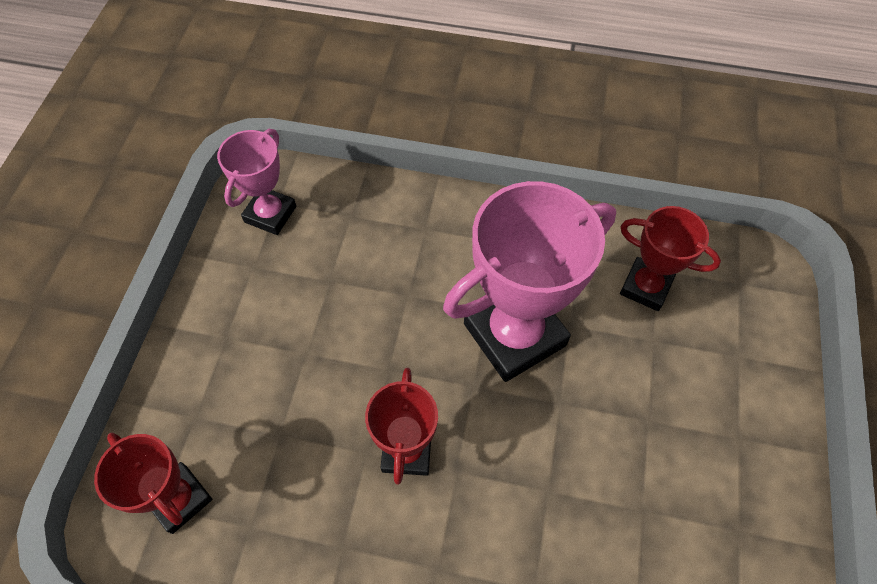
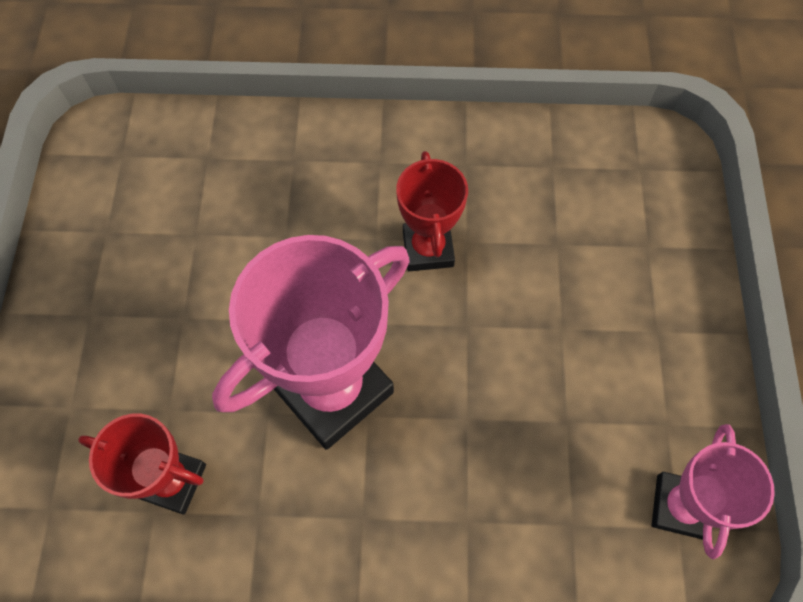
camera: 170 degrees right, 5 degrees up
red trophy [94,433,212,534] -> none

